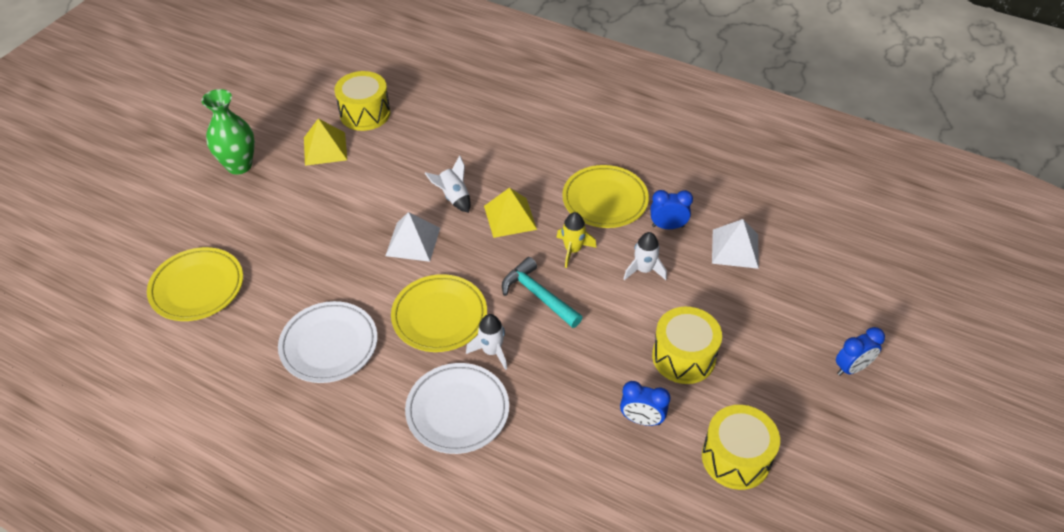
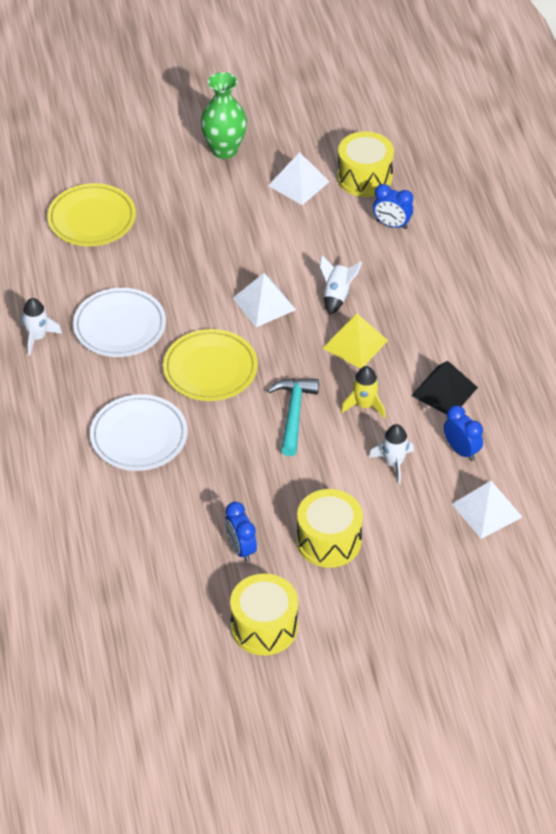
camera: 50 degrees right, 0 degrees up
yellow pyramid [304,118,347,166] -> white pyramid [268,152,330,205]
white rocket [466,314,507,370] -> white rocket moved to [21,298,62,356]
yellow plate [562,165,649,228] -> black pyramid [411,361,478,415]
blue clock [836,327,885,376] -> blue clock moved to [373,184,413,229]

